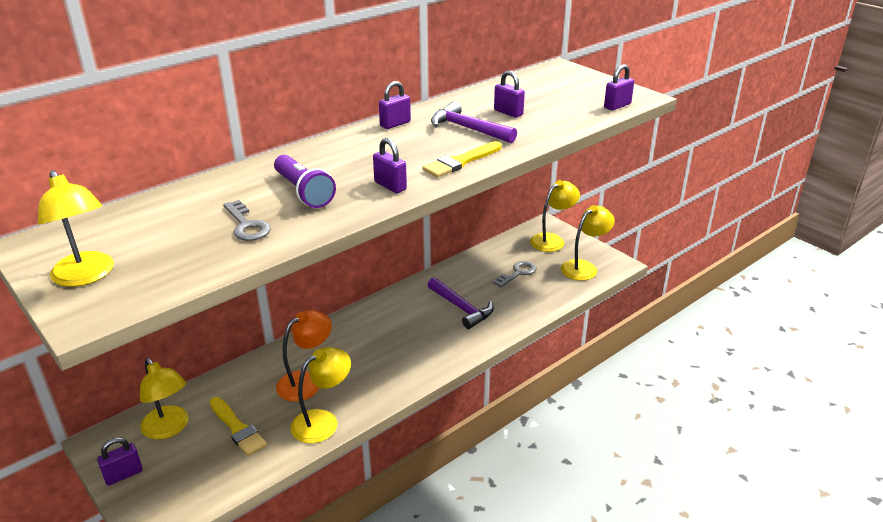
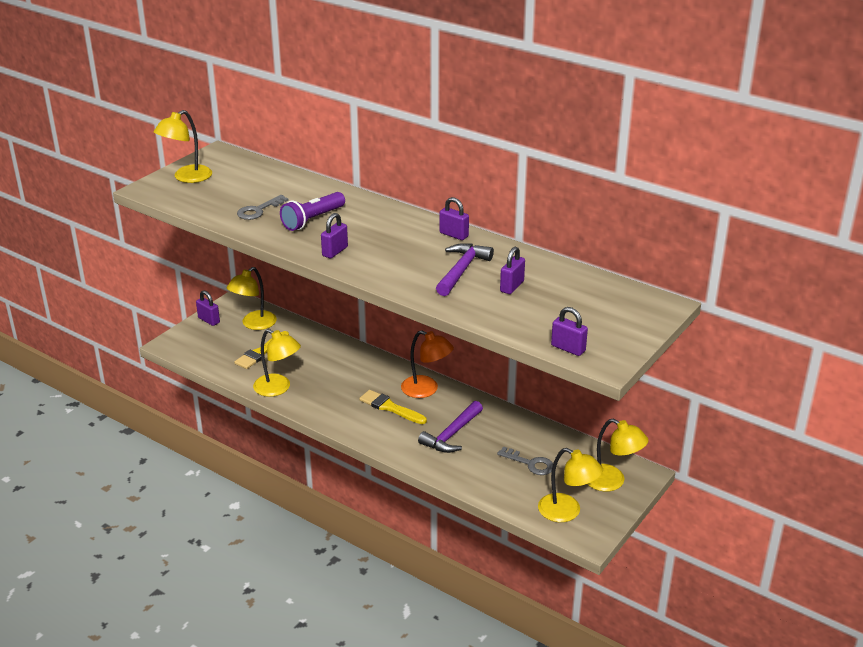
camera: 75 degrees right, 0 degrees up
orange lamp [276,310,332,402] -> orange lamp moved to [401,330,454,398]
yellow brush [422,141,502,178] -> yellow brush moved to [359,390,427,424]

